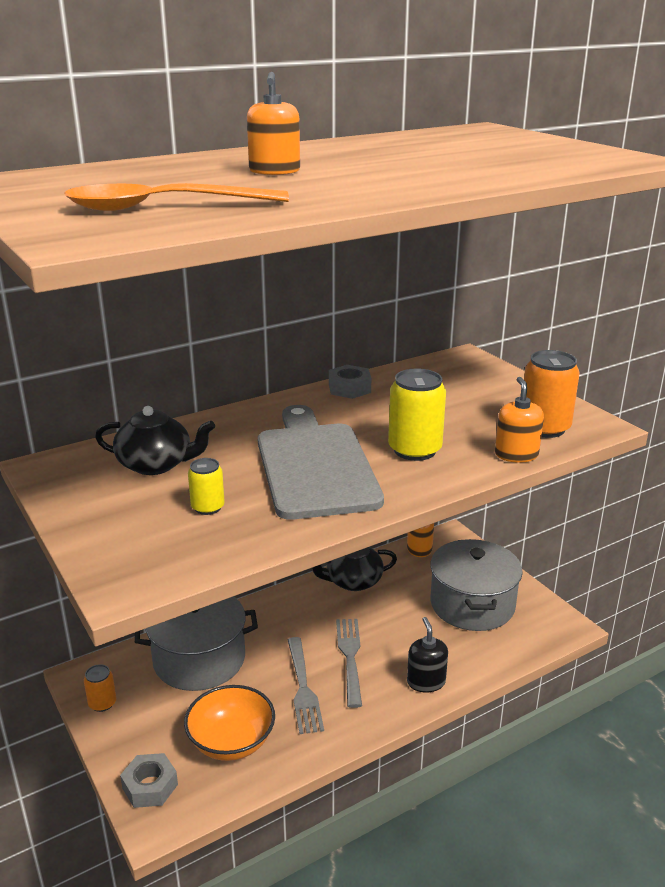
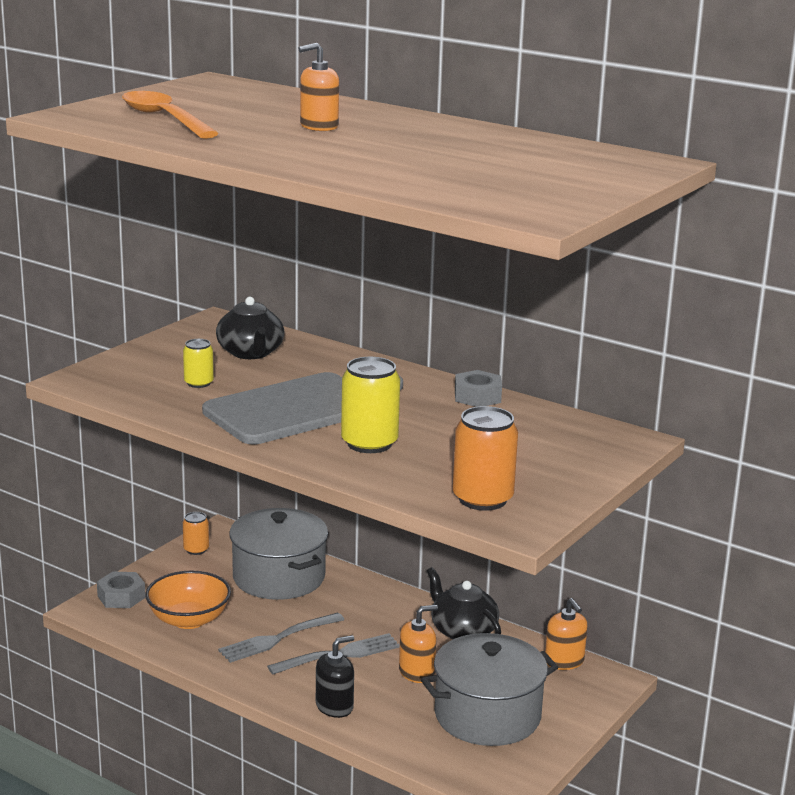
camera: 65 degrees right, 5 degrees down
orange soap dispenser [495,377,544,463] -> orange soap dispenser moved to [399,605,438,683]

